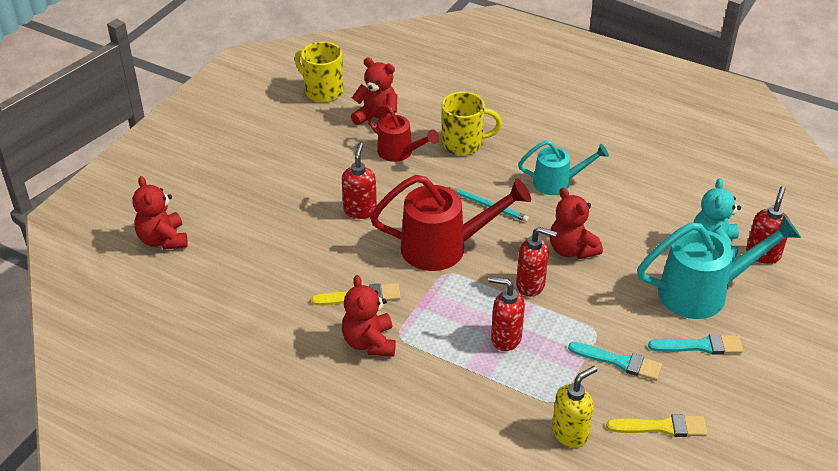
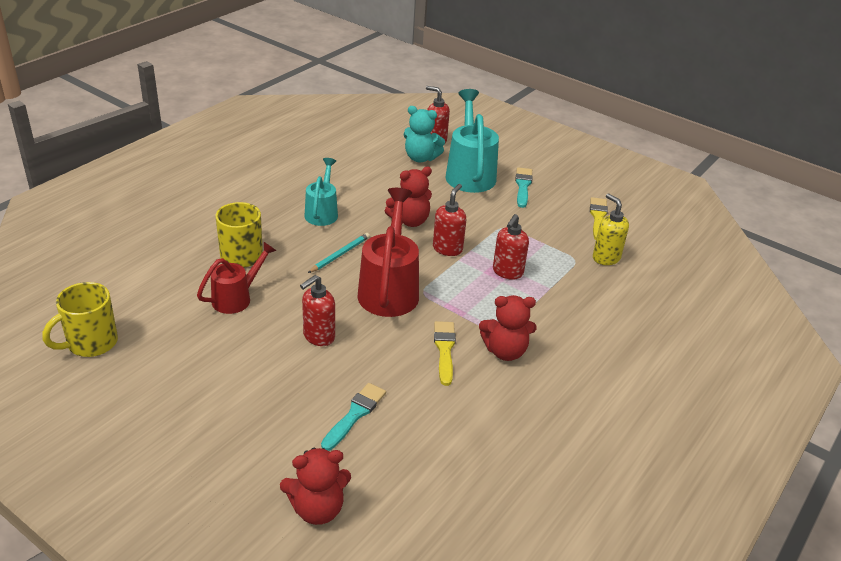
camera: 85 degrees left, 5 degrees down
red soap dispenser [342,143,377,219] -> red soap dispenser turned 60 degrees counterclockwise [300,275,335,346]
red teddy bear [351,58,397,129] -> none
turquoise brush [568,342,662,381] -> turquoise brush moved to [321,383,386,451]

